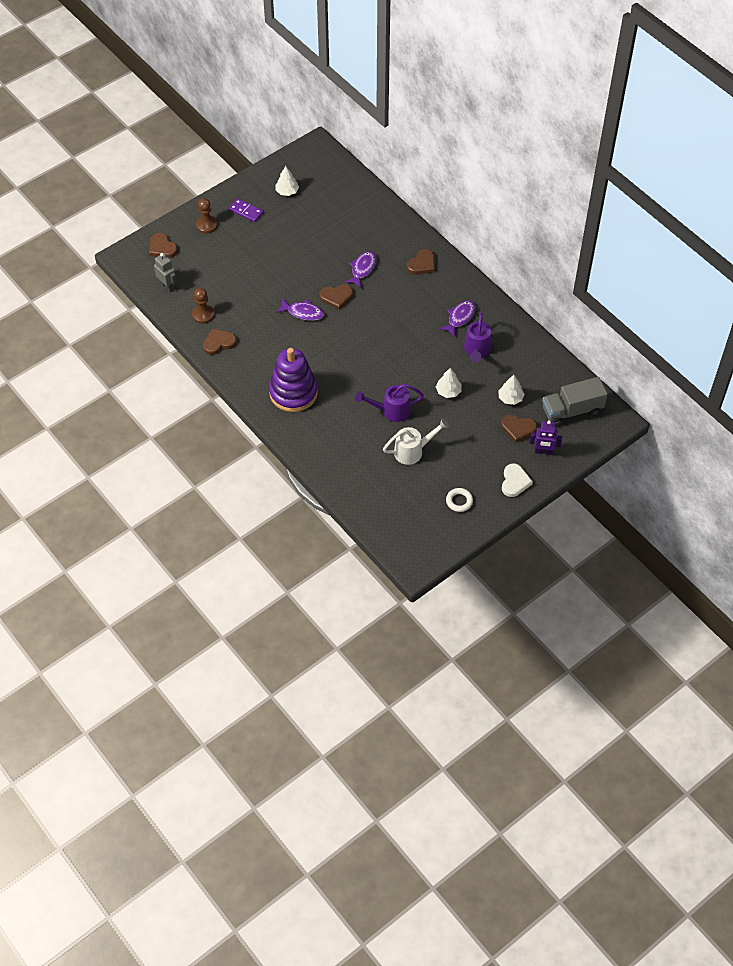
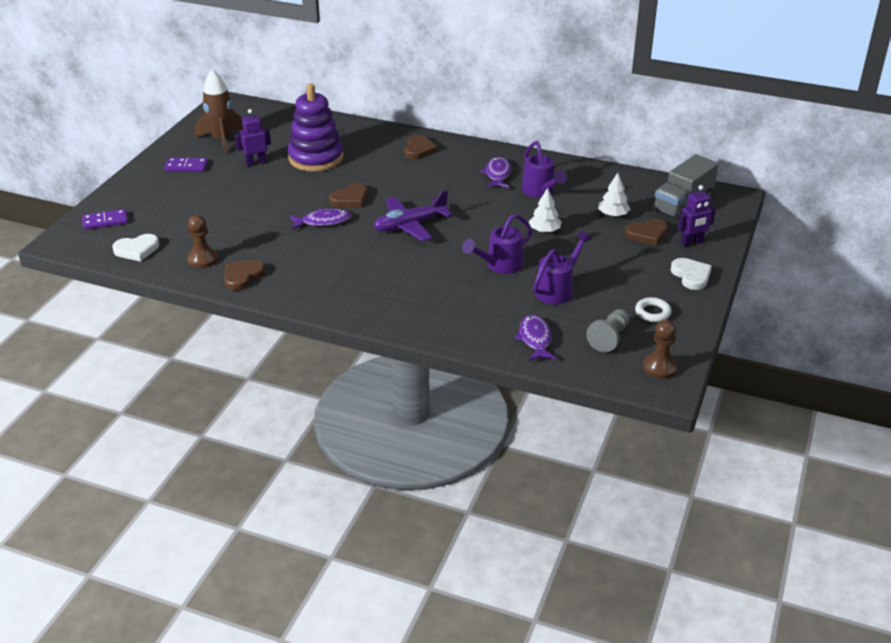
camera: 30 degrees left, 20 degrees down
brown heart [149,233,178,258] -> purple domino [82,209,128,230]
grey robot [154,253,177,292] -> white heart [113,234,159,262]
brown pawn [196,198,217,234] -> brown pawn moved to [643,320,678,379]
purple stacking toy [269,348,318,412] -> purple stacking toy moved to [288,84,344,172]
white tree [275,166,299,196] -> brown rocket [195,69,244,154]
purple fish [345,251,377,288] -> purple fish moved to [514,314,557,361]
white watering can [383,418,449,465] -> purple watering can [533,231,592,304]
none -> purple robot [235,109,271,167]
none -> purple plane [374,190,452,241]
none -> grey pawn [586,309,630,353]

